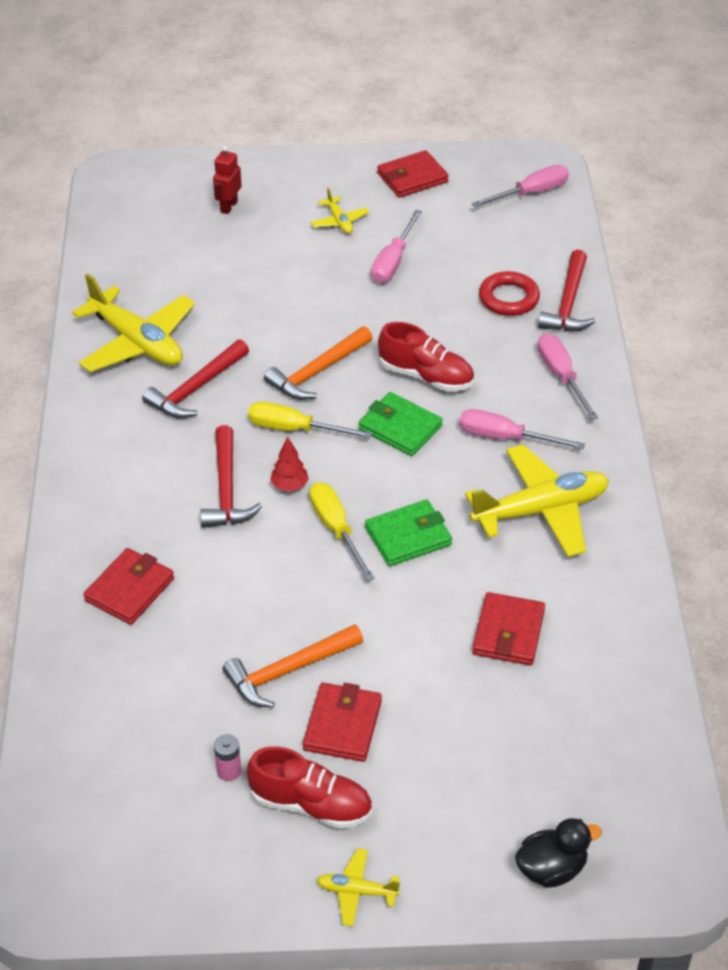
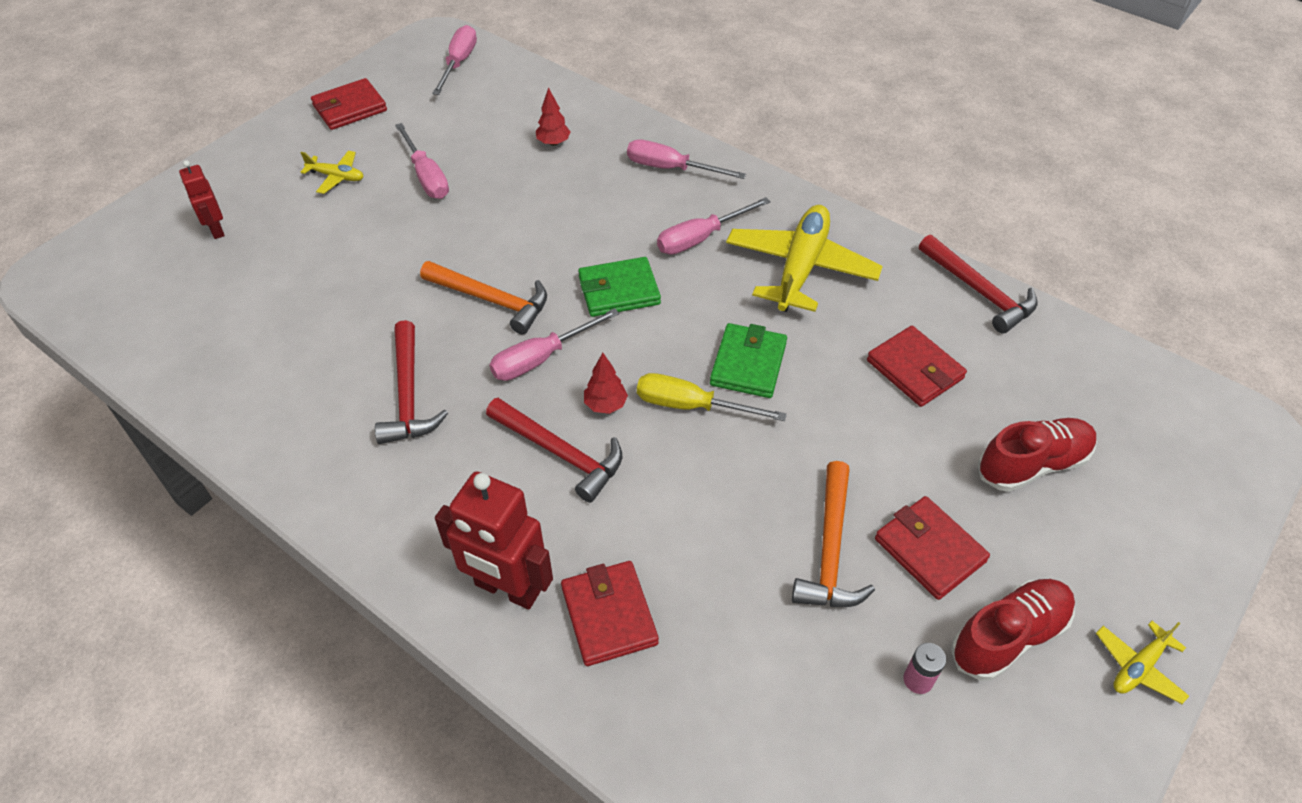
camera: 50 degrees left, 5 degrees up
yellow plane [72,274,195,372] -> none
yellow screwdriver [248,402,372,438] -> pink screwdriver [489,308,619,381]
orange hammer [264,326,373,400] -> orange hammer turned 60 degrees counterclockwise [420,261,547,334]
red wallet [377,150,449,198] -> red wallet turned 45 degrees clockwise [311,78,387,130]
red shoe [378,322,474,391] -> red shoe moved to [978,418,1097,492]
red ring [479,271,540,316] -> red tree [536,88,571,146]
black duck [515,818,602,888] -> none
red hammer [538,250,596,332] -> red hammer moved to [919,234,1037,334]
none -> red robot [435,471,553,610]

